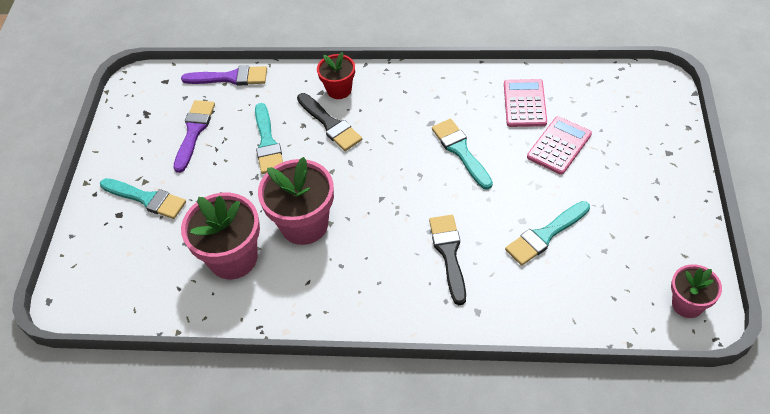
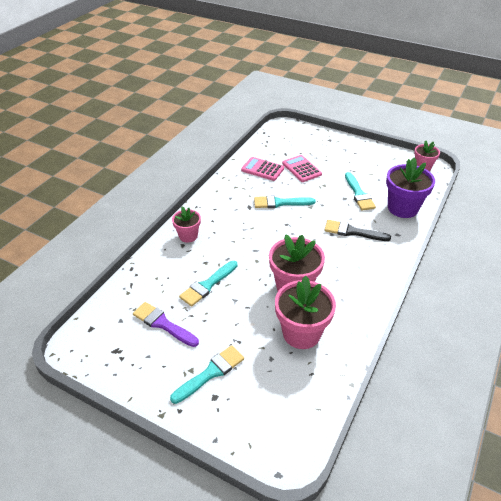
camera: 70 degrees left, 10 degrees down
purple brush [181,66,267,86] -> none
turquoise brush [255,103,283,174] -> turquoise brush turned 120 degrees clockwise [179,261,238,307]
black brush [297,93,362,151] -> none
red flower pot [317,52,355,99] -> pink flower pot [172,207,201,243]
none -> purple flower pot [386,158,435,218]

